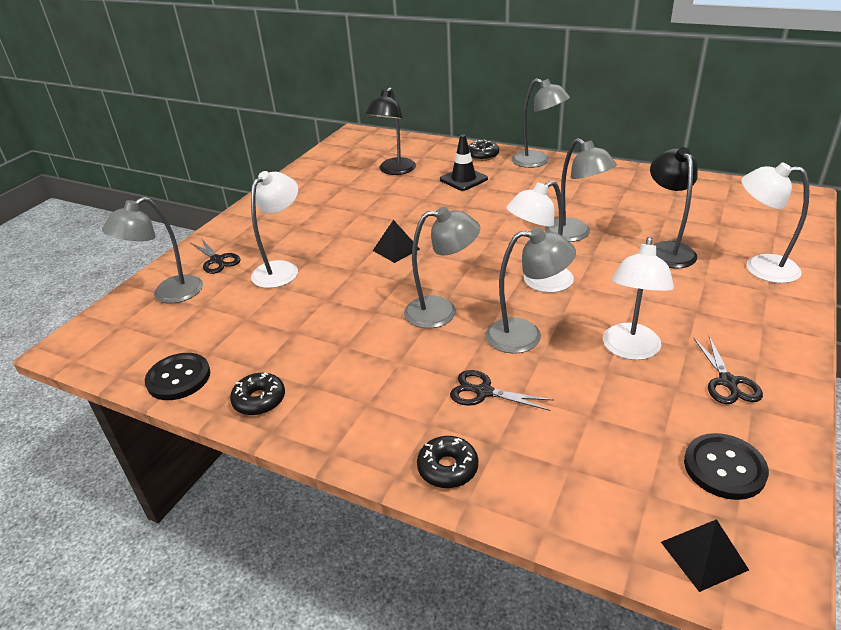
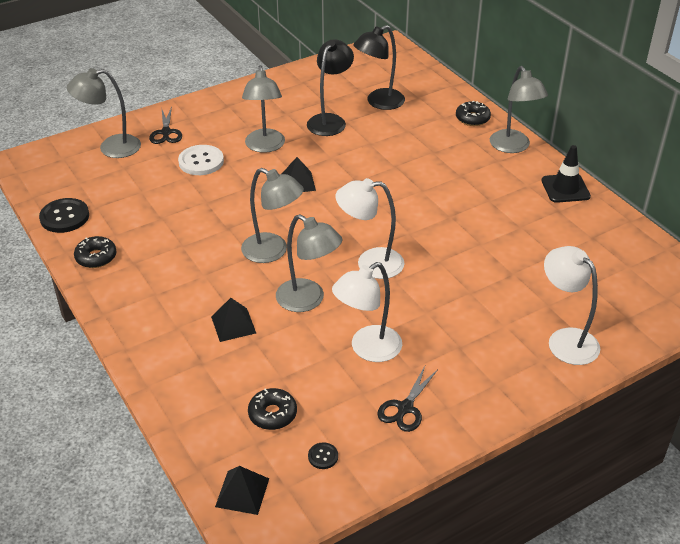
camera: 30 degrees right, 5 degrees up
white lamp [251,171,298,288] -> white button [178,145,224,175]
black donut [417,436,478,488] -> black donut moved to [248,388,297,430]
black traffic cone [440,135,488,191] -> black traffic cone moved to [541,145,591,203]
black scissors [450,370,554,411] -> black pyramid [211,298,256,342]
grey lamp [545,138,617,242] -> grey lamp moved to [242,65,285,153]
black lamp [650,147,698,269] -> black lamp moved to [307,40,354,136]
black button [684,433,769,500] -> black button [308,443,338,469], size x0.49

